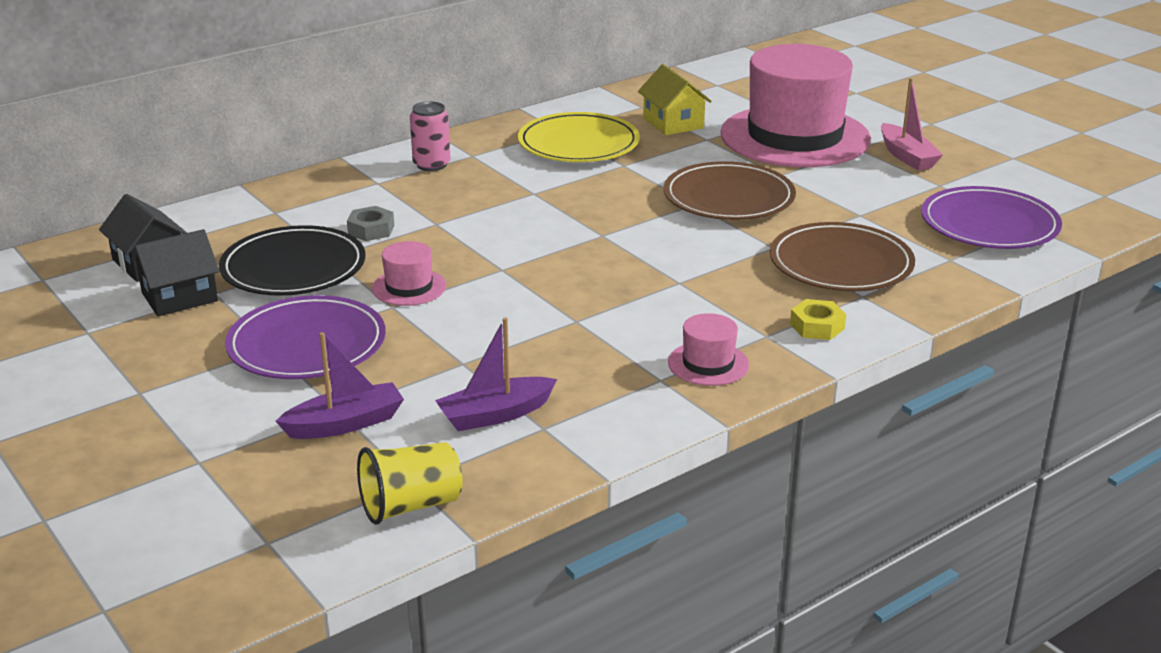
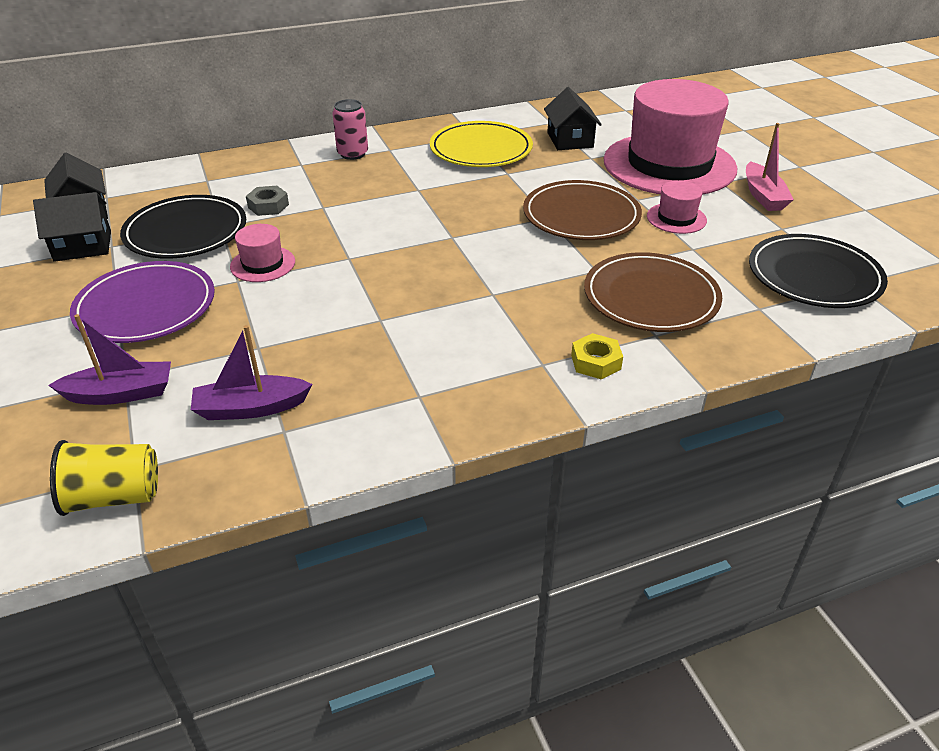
camera: 15 degrees right, 10 degrees up
yellow house [638,64,712,135] -> black house [544,87,602,150]
pink hat [668,313,749,386] -> pink hat moved to [647,181,707,234]
purple plate [921,186,1062,249] -> black plate [749,234,888,308]

